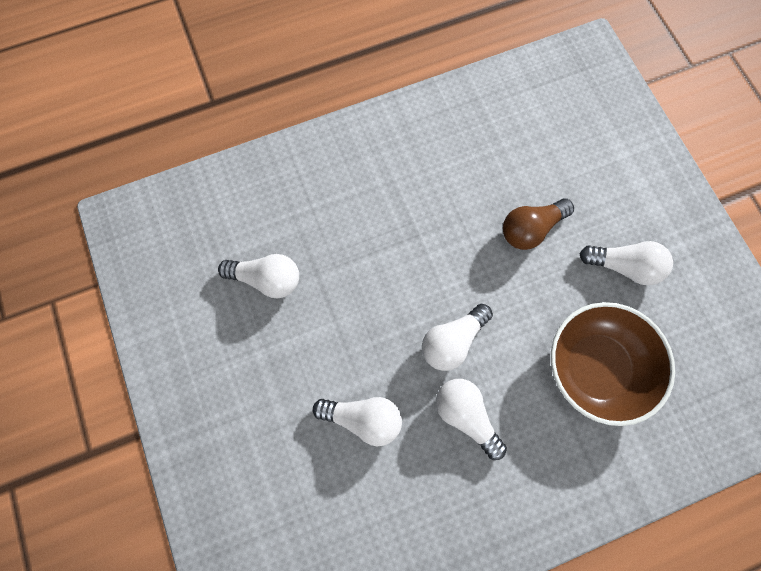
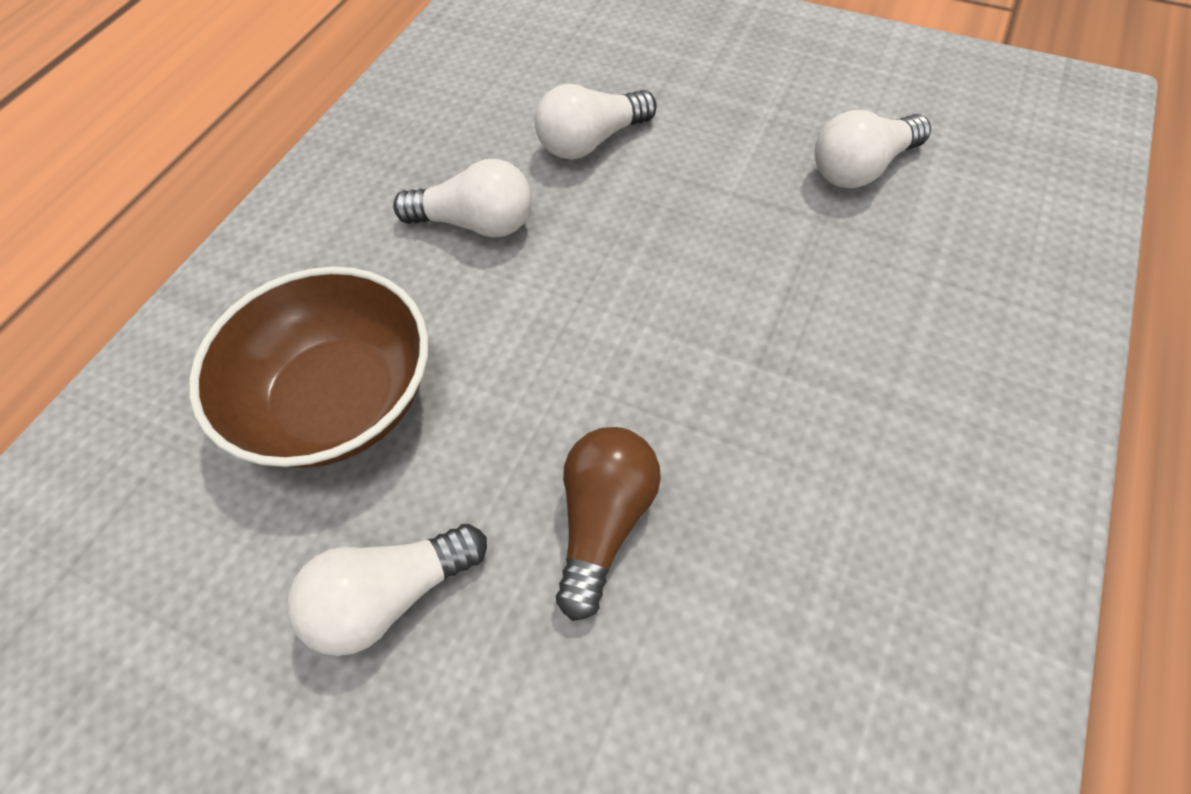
camera: 140 degrees right, 15 degrees down
white light bulb [422,304,493,371] -> none

